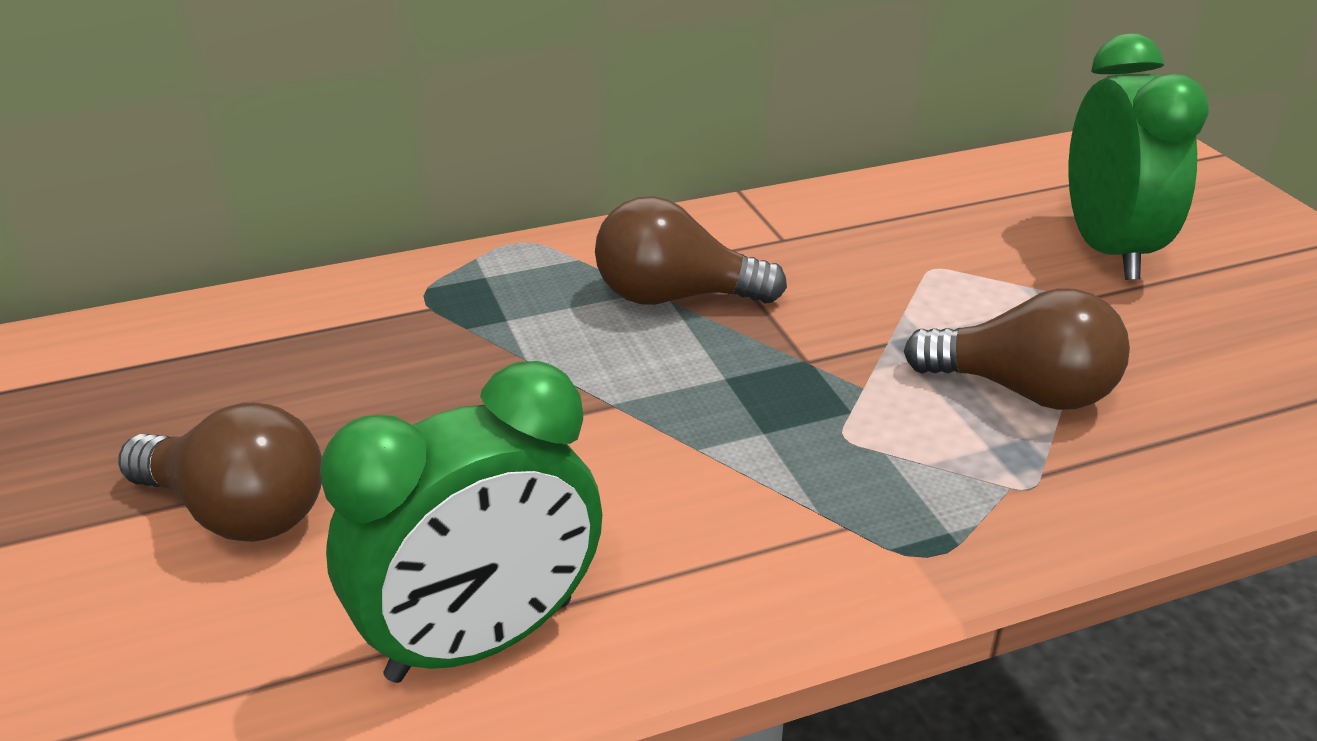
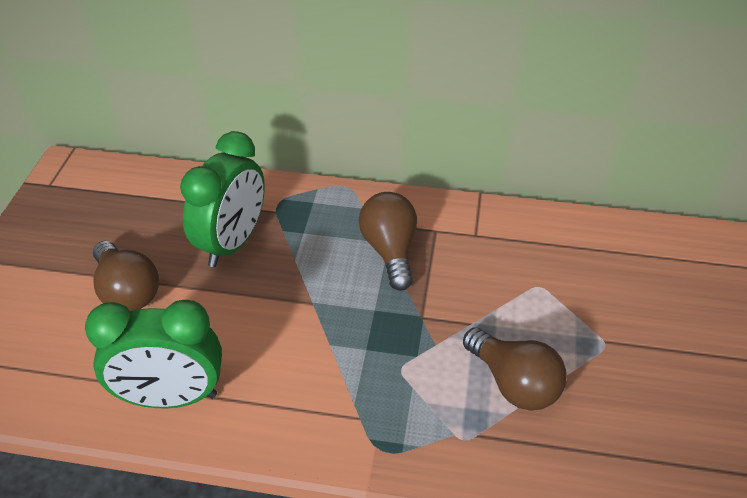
camera: 30 degrees right, 10 degrees up
brown light bulb [595,196,787,305] -> brown light bulb turned 45 degrees clockwise [359,192,417,291]
green clock [1068,34,1209,280] -> green clock moved to [180,131,265,267]

